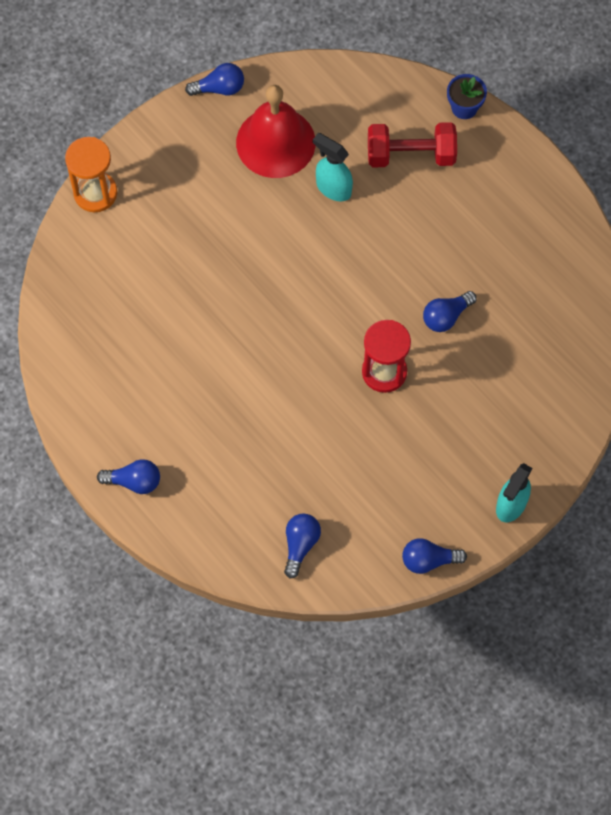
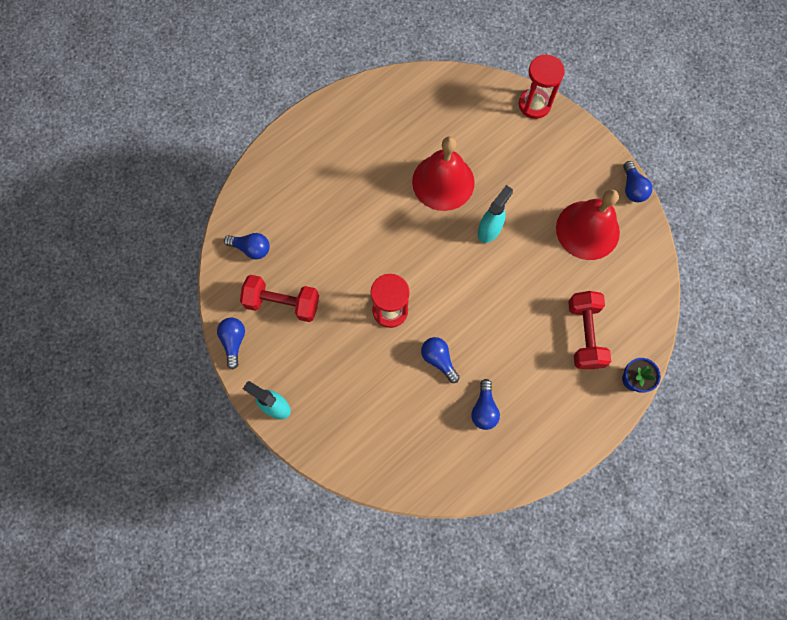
camera: 90 degrees right, 5 degrees up
orange hourglass [65,137,117,212] -> red hourglass [519,54,565,119]
blue light bulb [97,459,160,494] -> blue light bulb moved to [471,379,500,430]
turquoise spray bottle [313,133,353,201] -> turquoise spray bottle moved to [478,185,513,243]
none -> red dumbbell [240,275,319,322]
none -> red bell [412,137,475,211]

